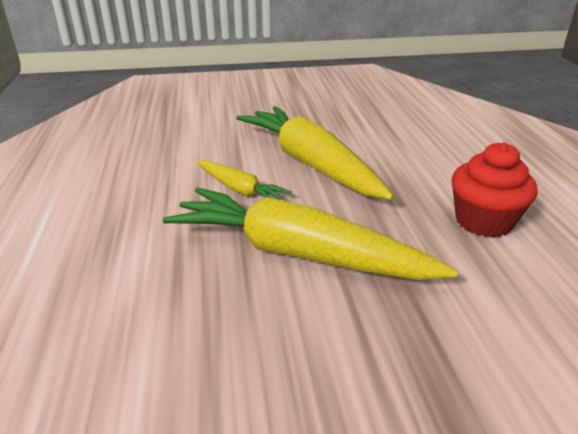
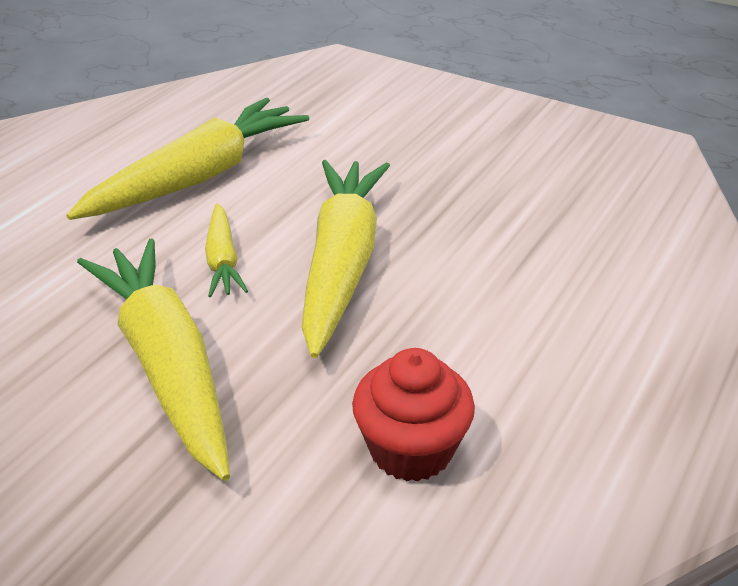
camera: 40 degrees right, 5 degrees up
none -> yellow carrot [66,98,309,220]

